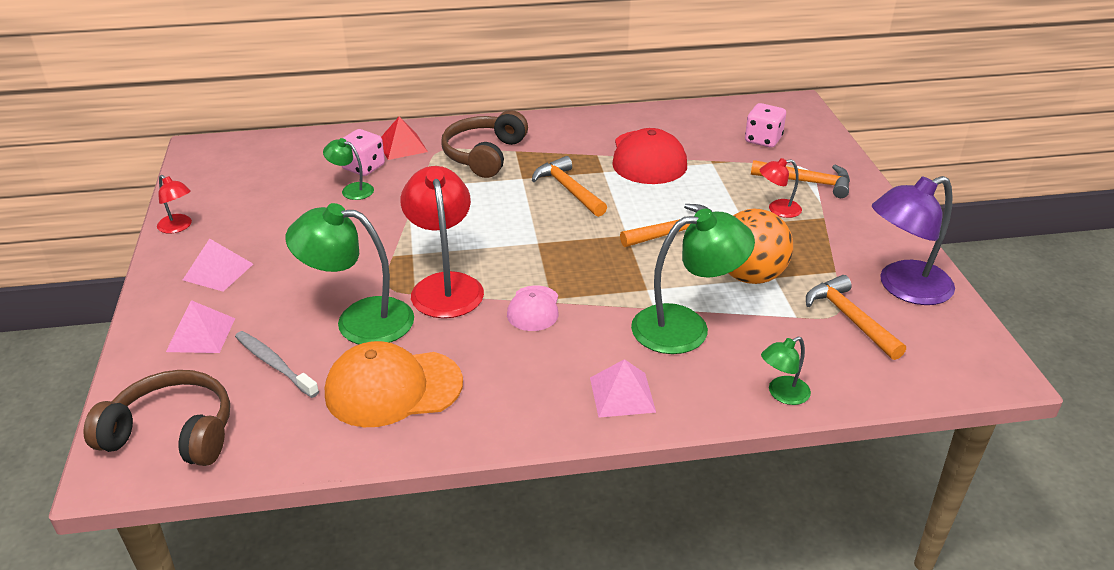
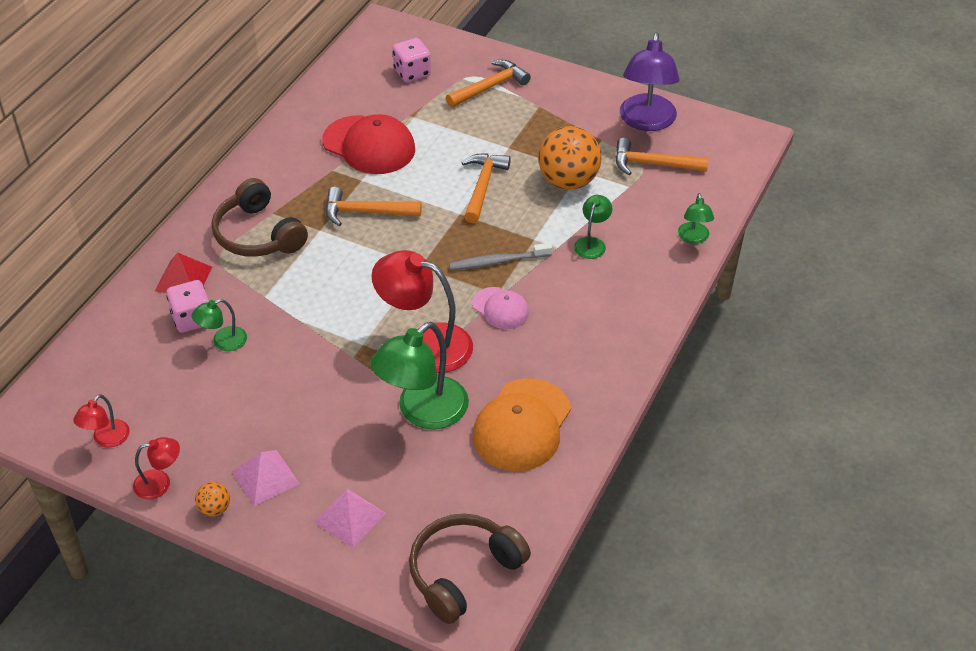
camera: 55 degrees left, 10 degrees up
grey toothbrush [235,331,319,398] -> grey toothbrush moved to [449,243,552,270]
pink pyramid [590,359,656,418] -> none
green lamp [631,209,755,354] -> green lamp [574,195,612,259], size x0.50
red lamp [760,158,802,218] -> red lamp moved to [73,394,130,447]
none -> orange ball [195,482,230,516]

